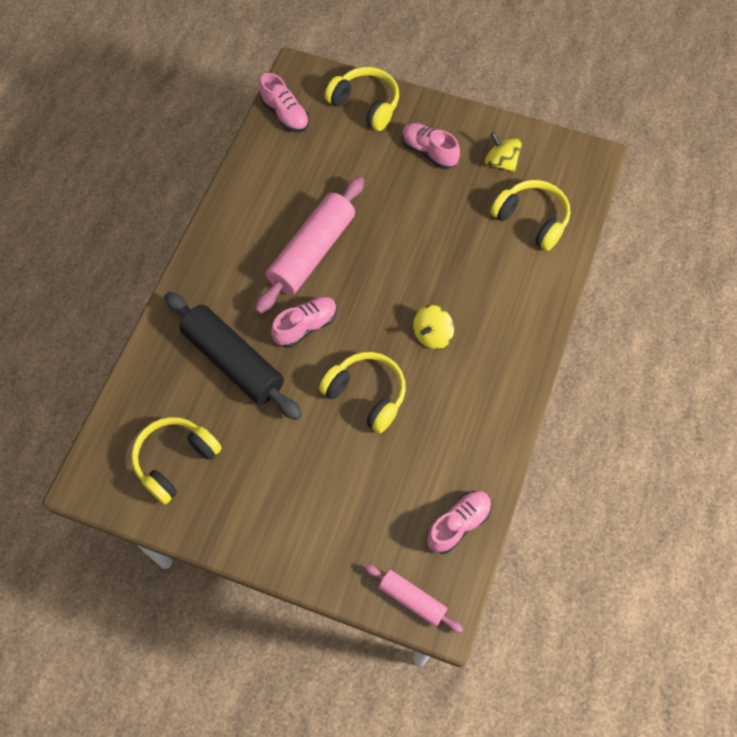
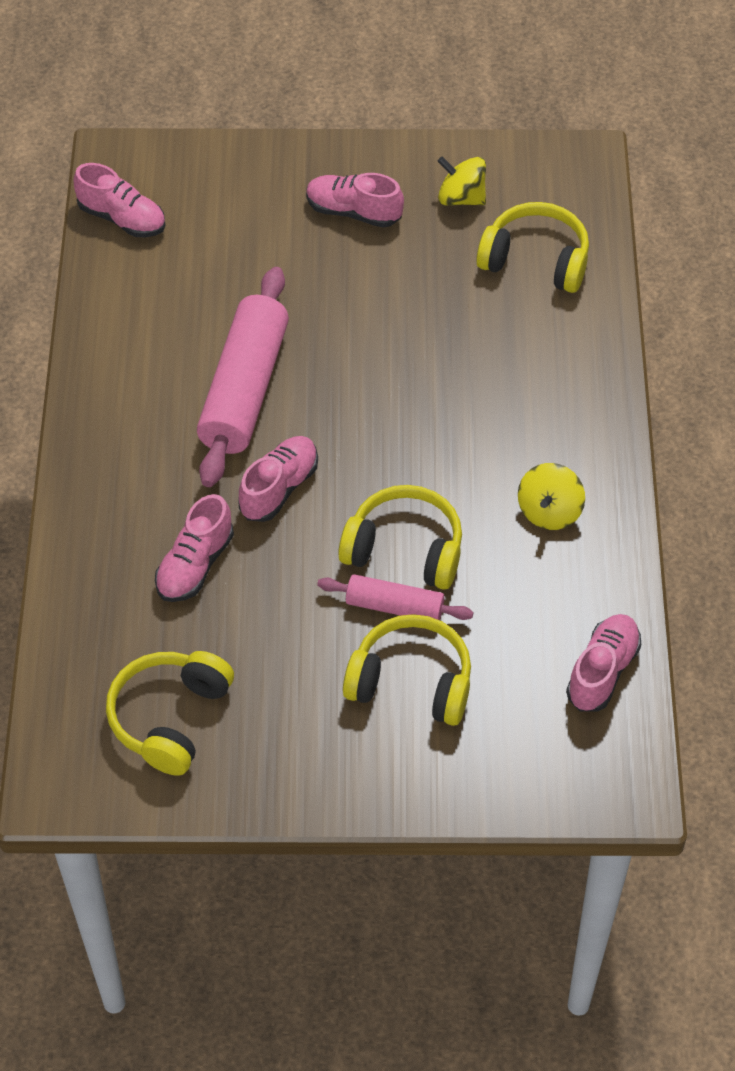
camera: 20 degrees left, 10 degrees down
black rolling pin [164,292,302,420] -> pink shoe [155,494,234,602]
yellow headphones [325,67,399,131] -> yellow headphones moved to [343,614,471,726]
pink rolling pin [364,564,463,633] -> pink rolling pin moved to [317,574,473,620]
yellow spinning top [413,305,454,349] -> yellow spinning top moved to [518,463,585,530]

